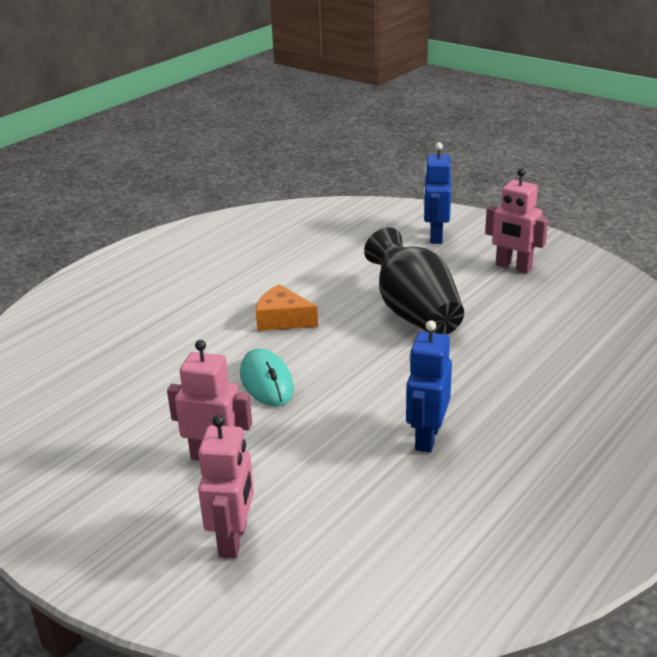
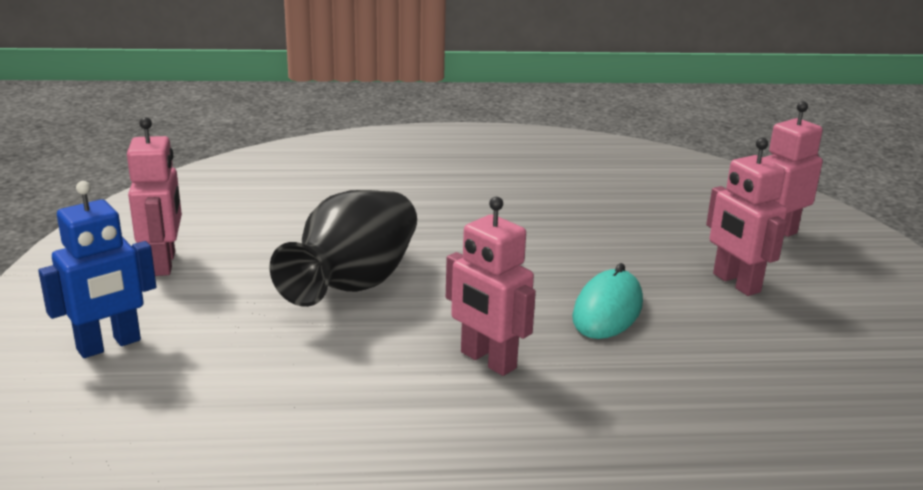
camera: 135 degrees left, 5 degrees down
orange cheese [256,284,318,331] -> pink robot [446,197,536,376]
blue robot [406,320,452,453] -> none

